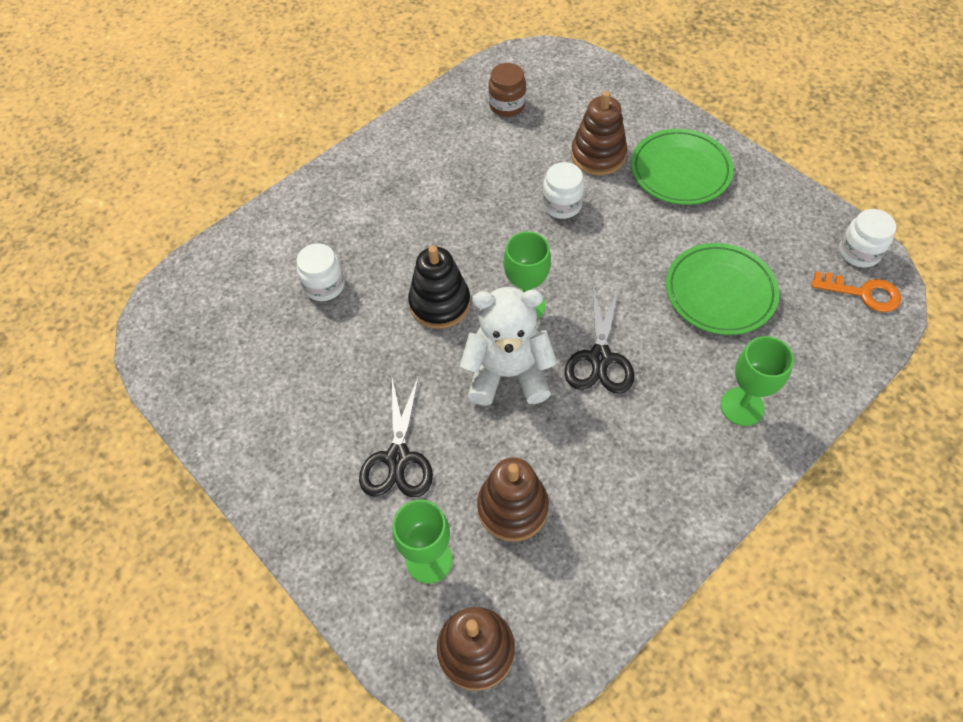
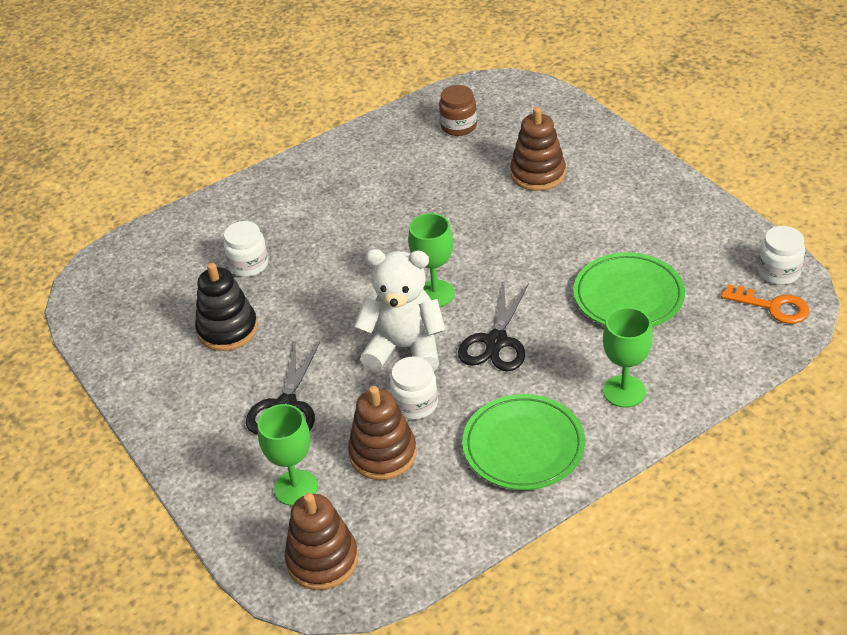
camera: 10 degrees right, 15 degrees down
black stacking toy [408,246,471,329] -> black stacking toy moved to [195,263,258,351]
white jar [542,162,584,219] -> white jar moved to [390,356,438,419]
green plate [631,129,734,205] -> green plate moved to [462,394,585,490]

